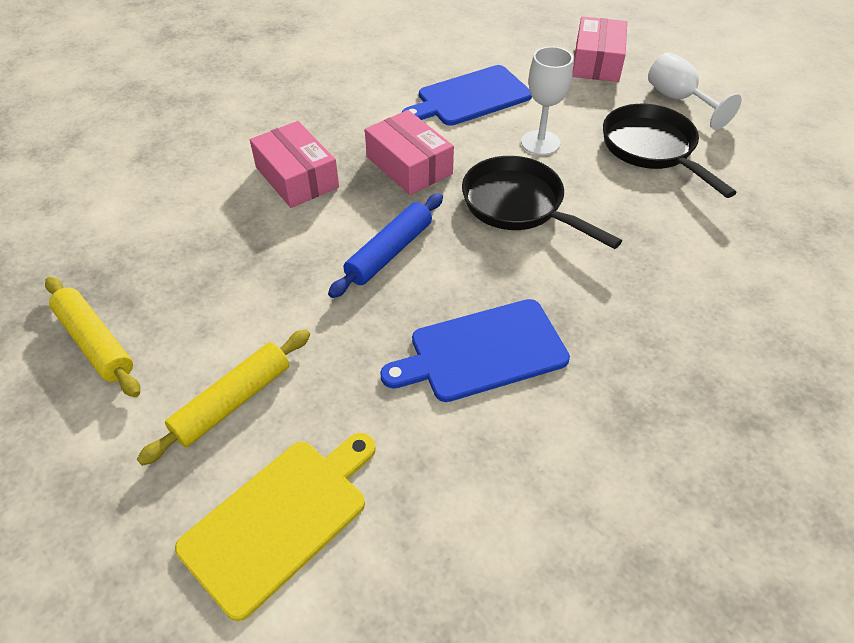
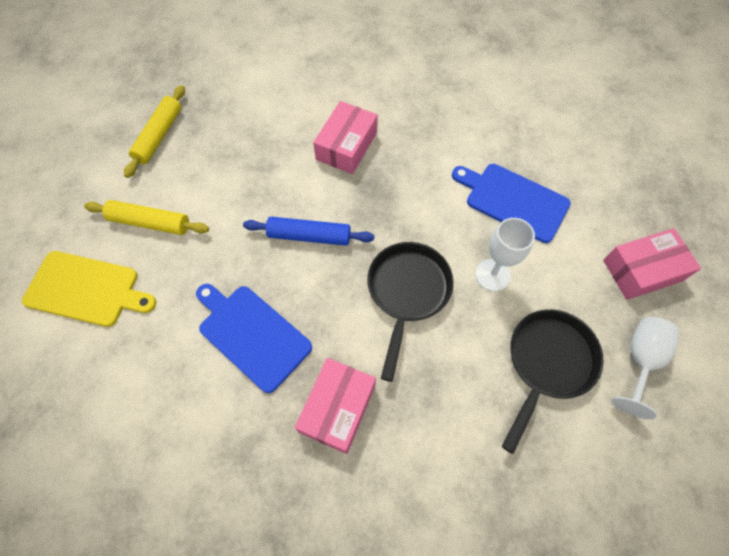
camera: 60 degrees right, 15 degrees up
pink box [365,110,454,195] -> pink box moved to [295,358,376,454]

